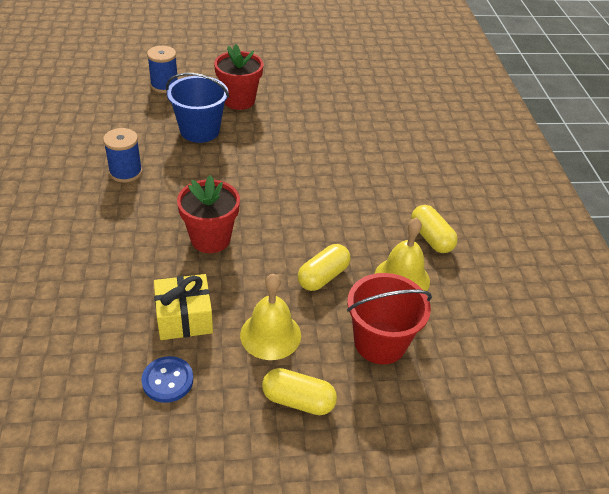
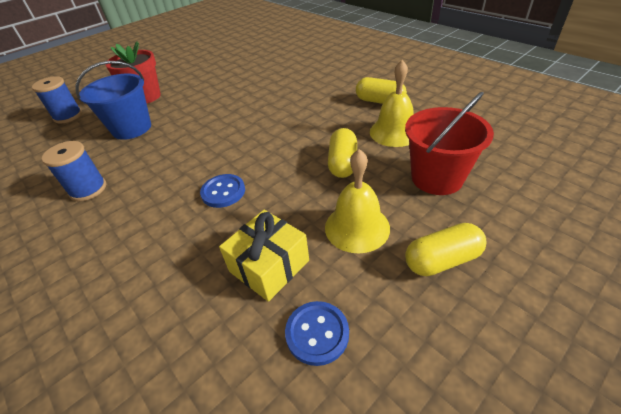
camera: 30 degrees left, 0 degrees up
red flower pot [177,175,240,253] -> blue button [200,174,245,208]

